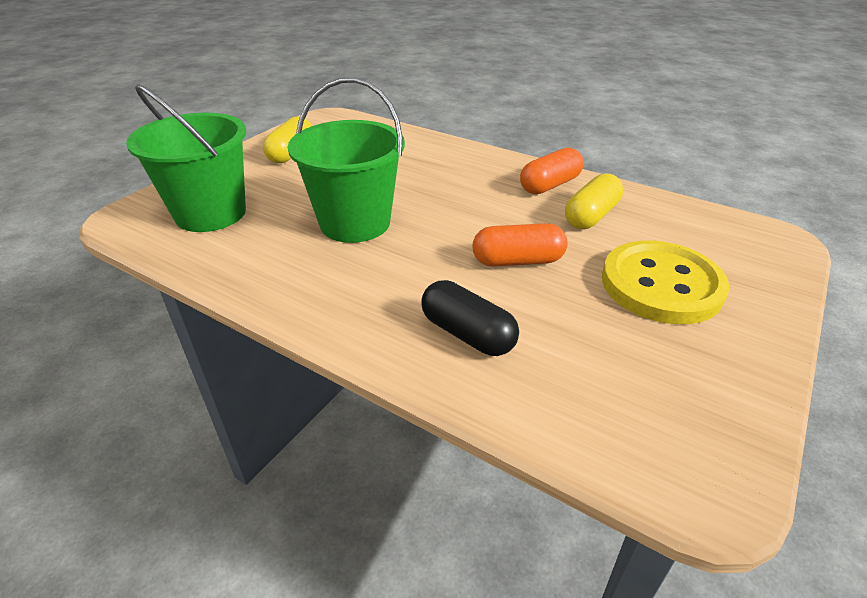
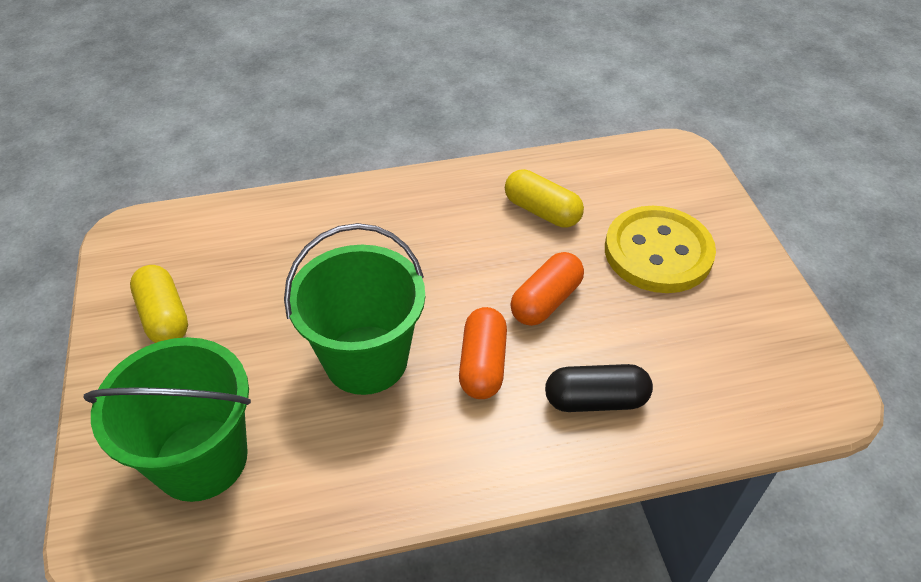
camera: 45 degrees left, 10 degrees up
orange capsule [520,147,584,194] -> orange capsule moved to [459,307,507,399]
yellow capsule [565,173,623,229] -> yellow capsule turned 45 degrees counterclockwise [505,169,584,228]

